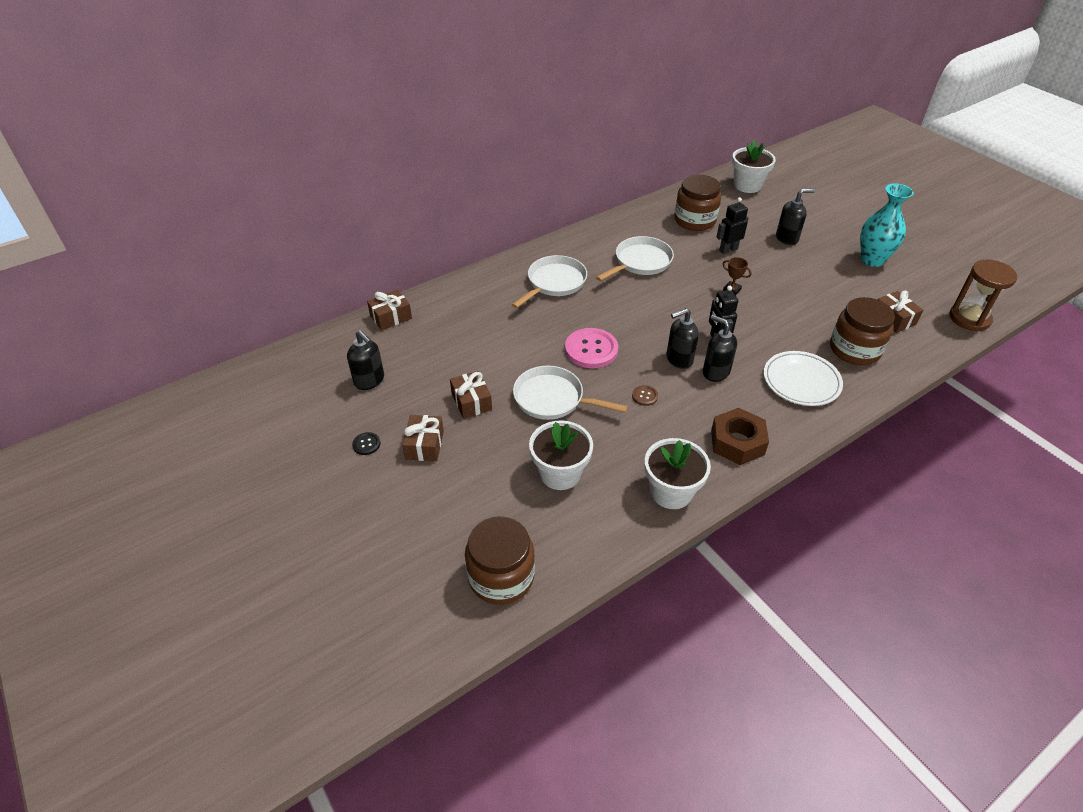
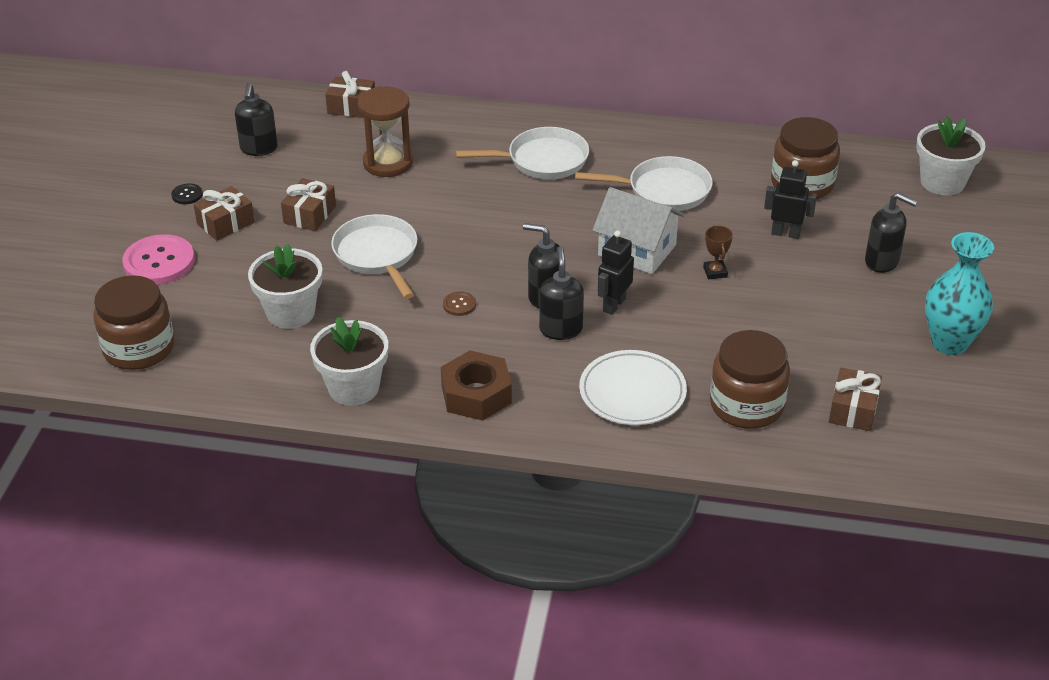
camera: 45 degrees right, 5 degrees down
pink button [565,328,618,368] -> pink button moved to [122,234,195,285]
brown hourglass [949,260,1017,331] -> brown hourglass moved to [358,86,413,177]
none -> white house [592,187,685,274]

